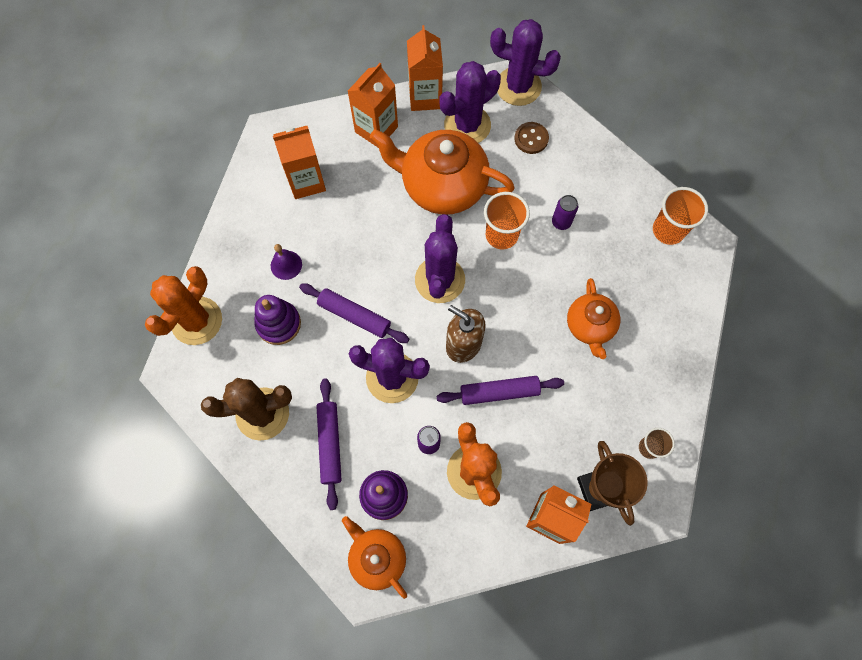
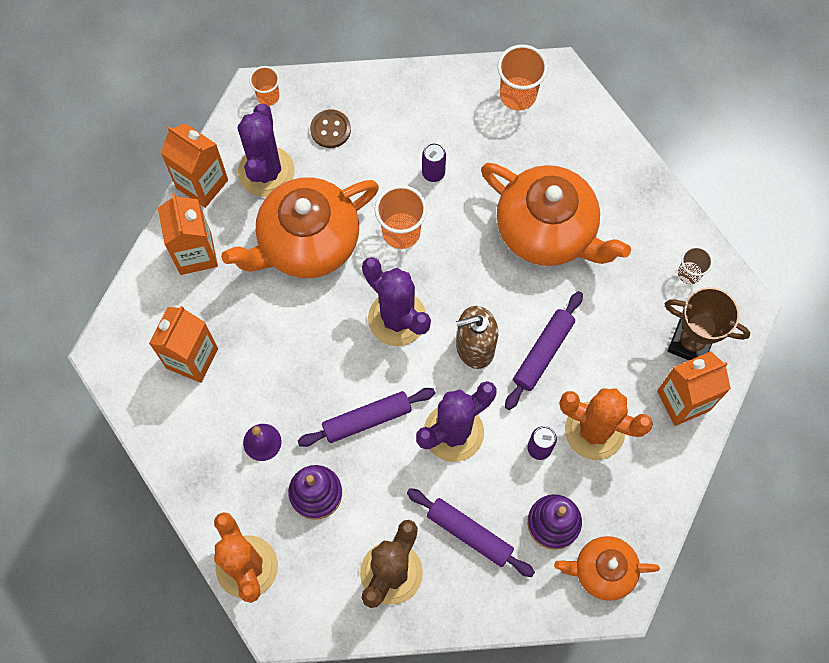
camera: 50 degrees left, 0 degrees up
purple cactus [490,19,561,106] -> orange cup [249,66,280,106]
orange teapot [567,278,620,359] -> orange teapot [481,163,631,266], size x1.75

